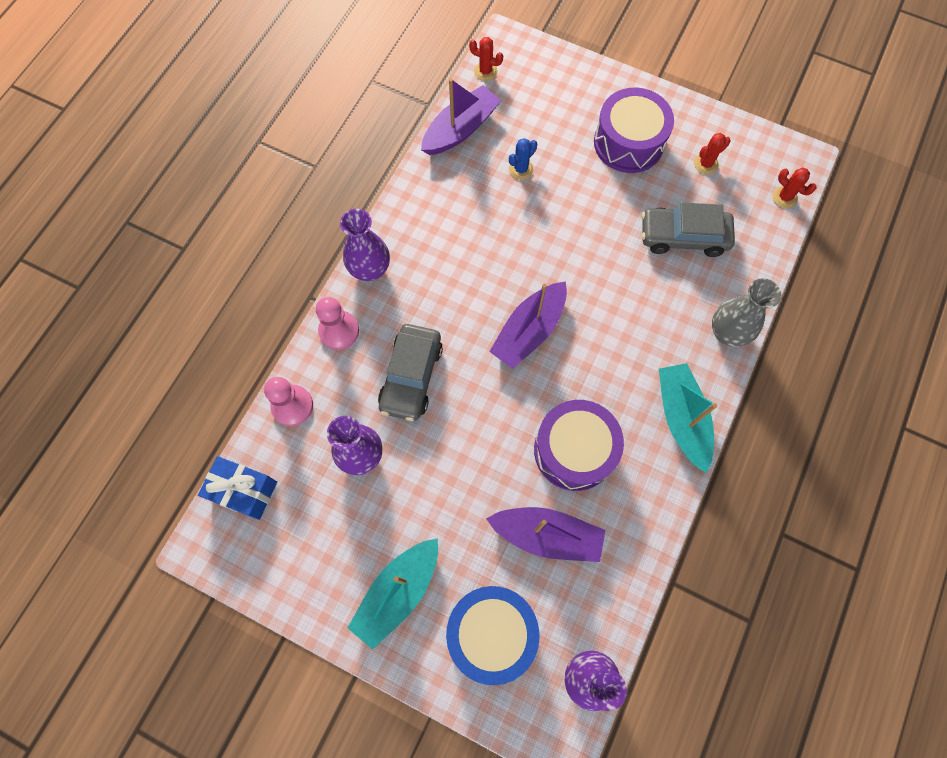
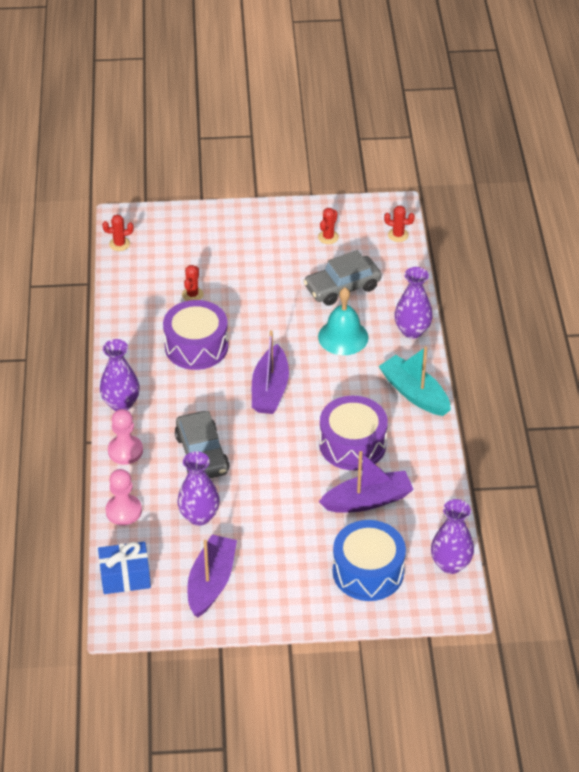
camera: 30 degrees left, 25 degrees down
turquoise boat [347,538,438,650] -> none
purple boat [421,78,501,155] -> purple boat moved to [188,535,237,617]
blue cactus [509,138,537,180] -> red cactus [182,265,204,301]
purple drum [594,88,674,173] -> purple drum moved to [163,300,228,370]
grey vase [712,278,781,347] -> purple vase [395,267,433,339]
none -> turquoise bell [318,288,369,355]

